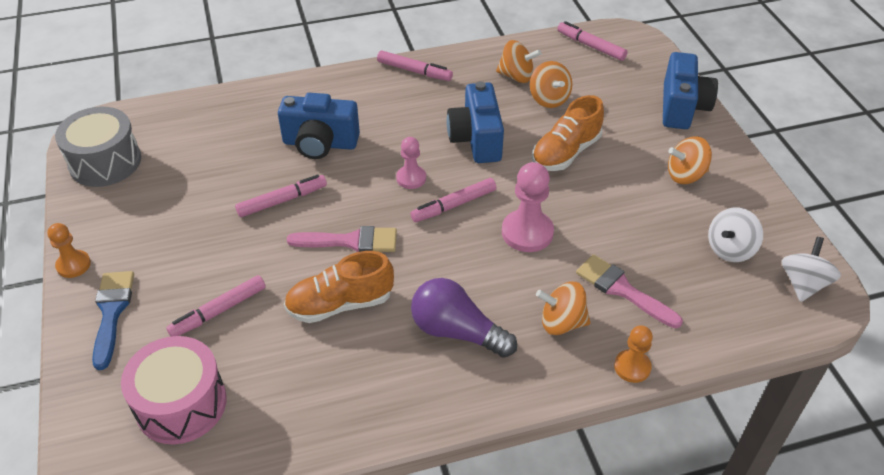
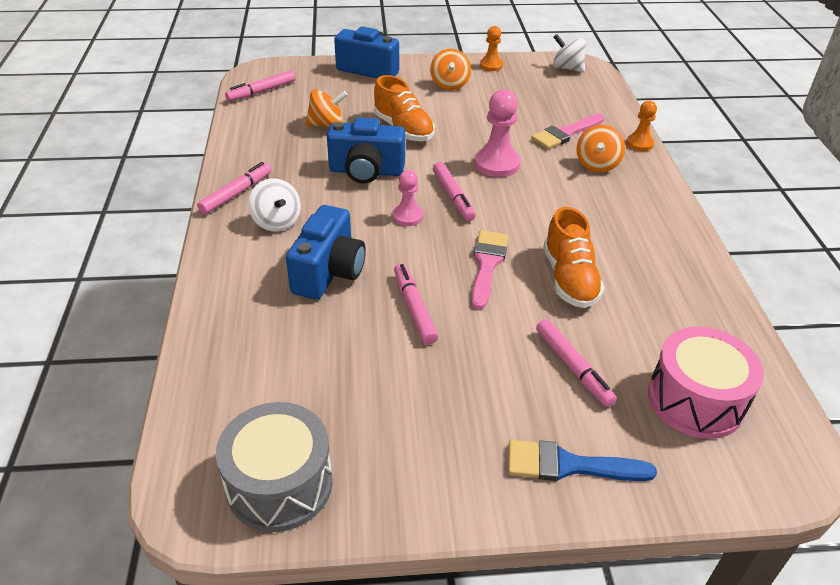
camera: 80 degrees left, 5 degrees down
orange pawn [47,223,91,278] -> orange pawn moved to [480,26,503,71]
purple light bulb [411,278,517,358] -> none
orange spinning top [496,40,541,83] -> none
white spinning top [708,208,763,262] -> white spinning top moved to [248,178,301,232]

